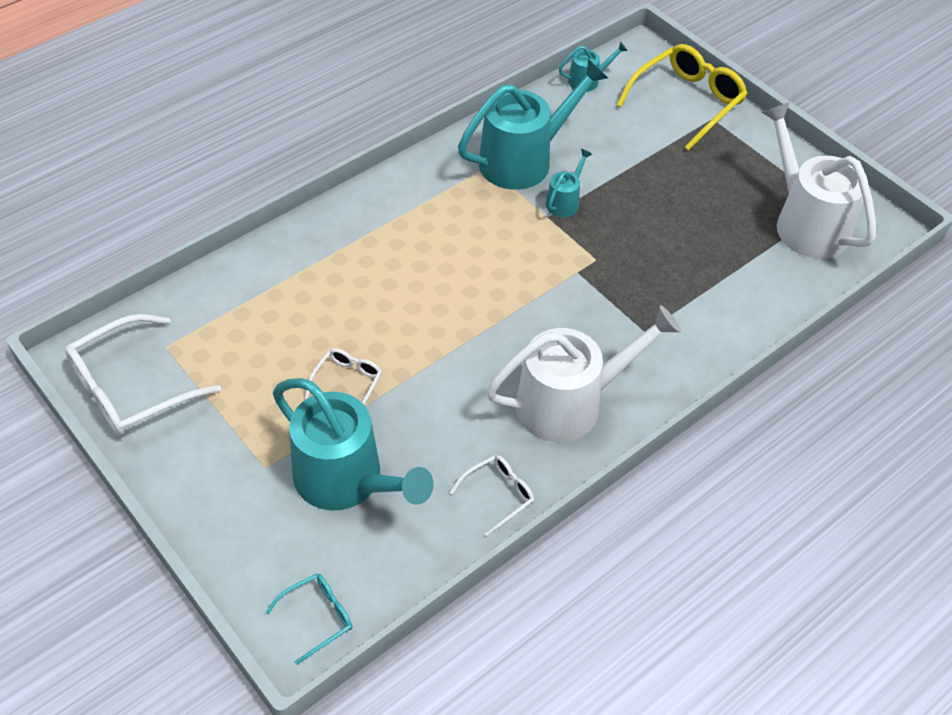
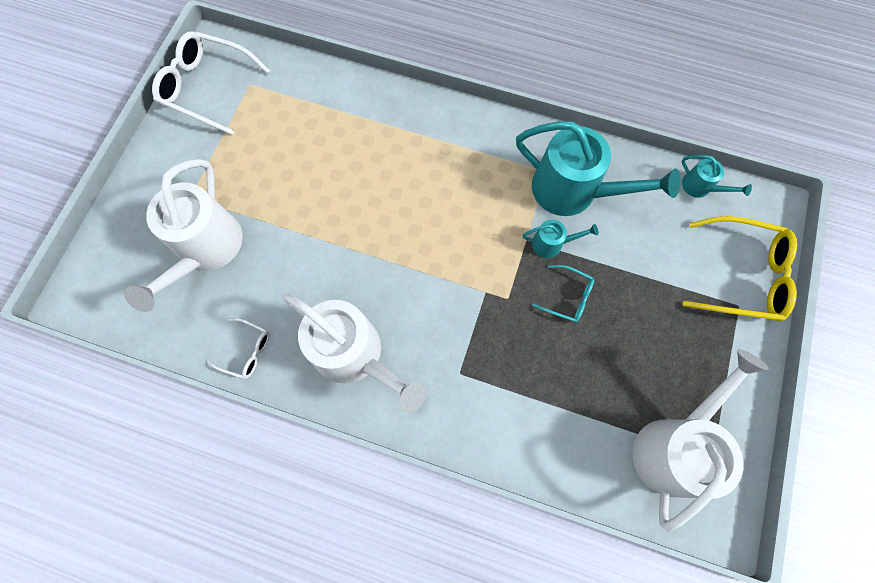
camera: 60 degrees right, 20 degrees up
turquoise glasses [265,574,352,665] -> turquoise glasses moved to [532,265,594,323]
turquoise watering can [273,378,434,510] -> white watering can [124,159,243,312]
white glasses [305,348,382,405] -> none

